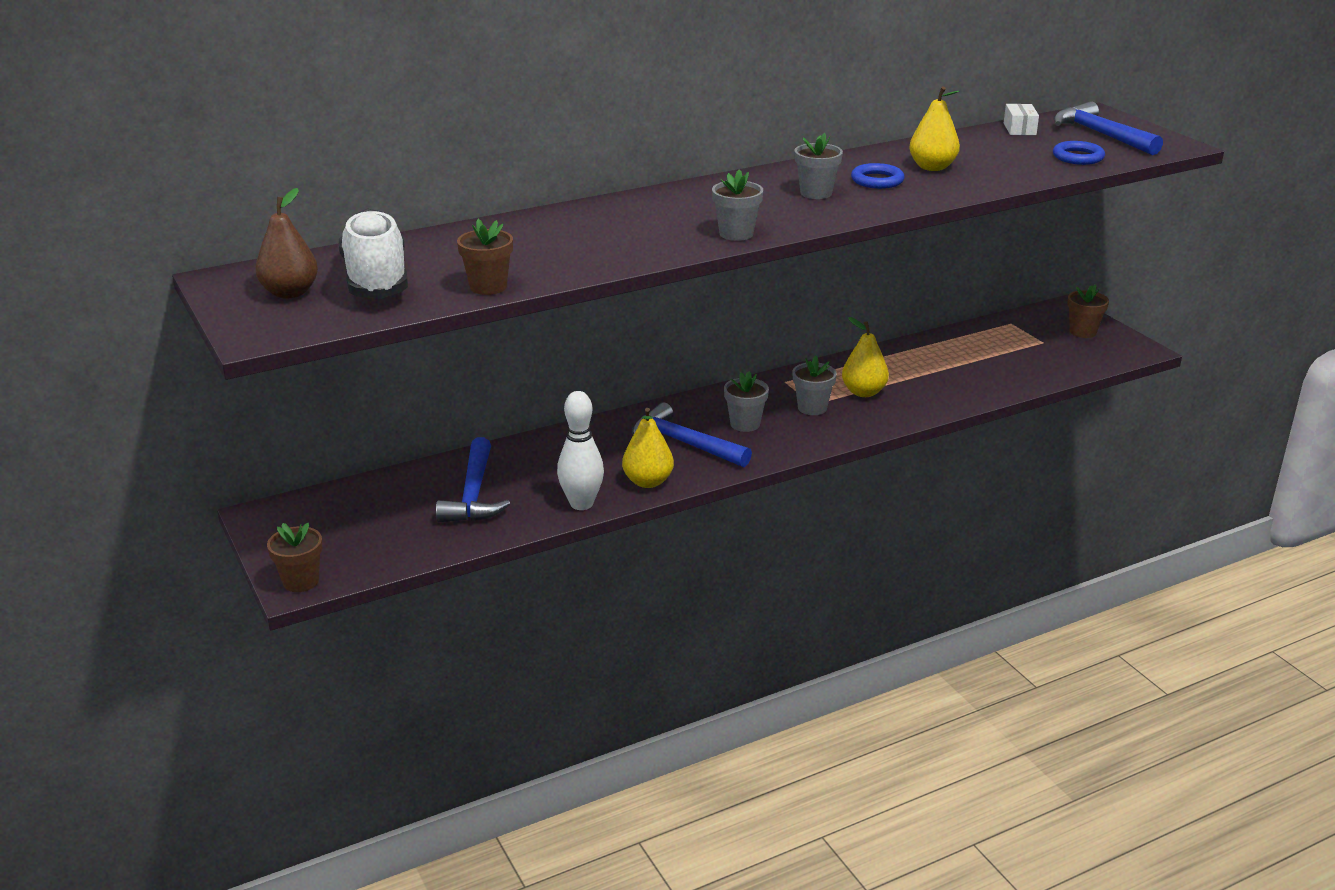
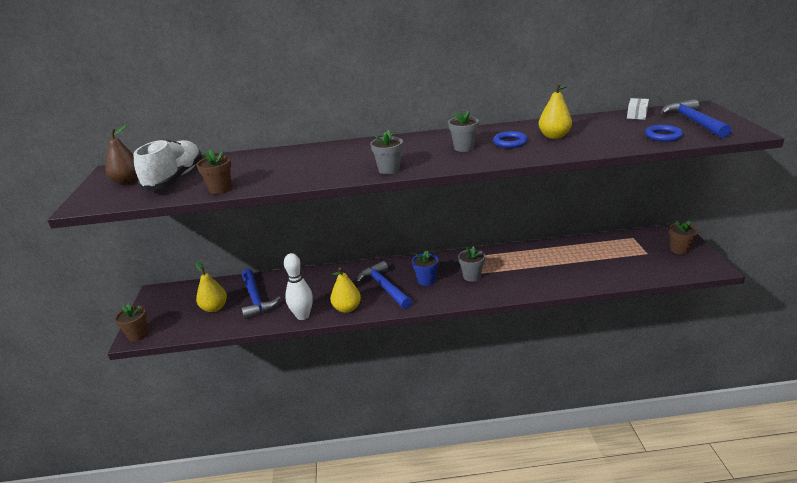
camera: 25 degrees right, 0 degrees up
blue hammer [436,437,510,522] -> blue hammer turned 45 degrees counterclockwise [241,269,281,319]
grey flower pot [724,371,769,432] -> blue flower pot [412,250,439,286]
yellow pear [842,317,889,397] -> yellow pear moved to [196,262,227,312]

